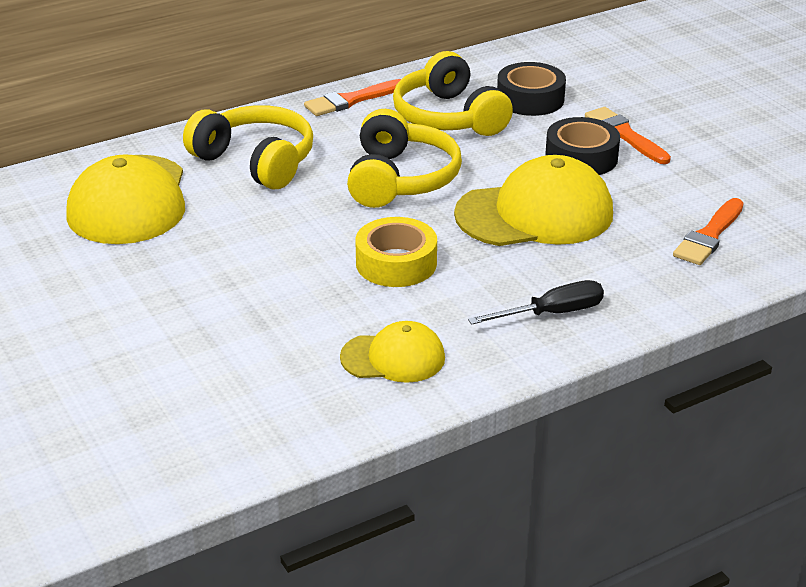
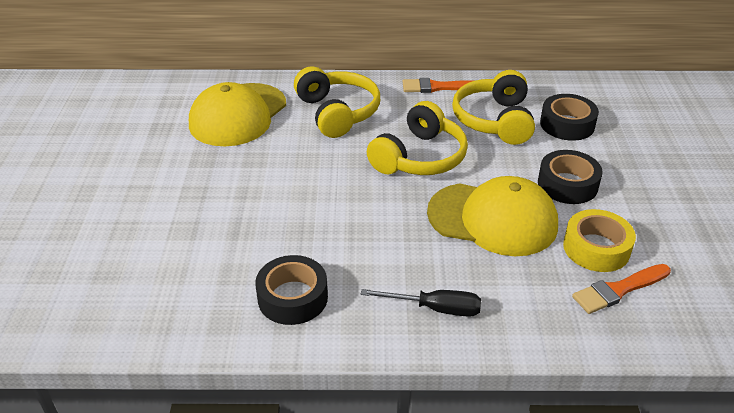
camera: 30 degrees right, 5 degrees up
yellow cap [340,321,445,383] -> black tape [255,255,328,325]
yellow tape [355,217,437,287] -> yellow tape moved to [563,209,636,272]
orange brush [585,107,671,164] -> none

